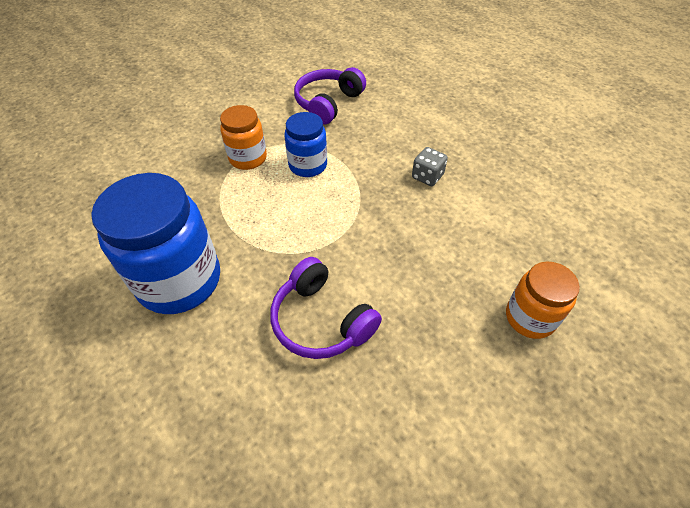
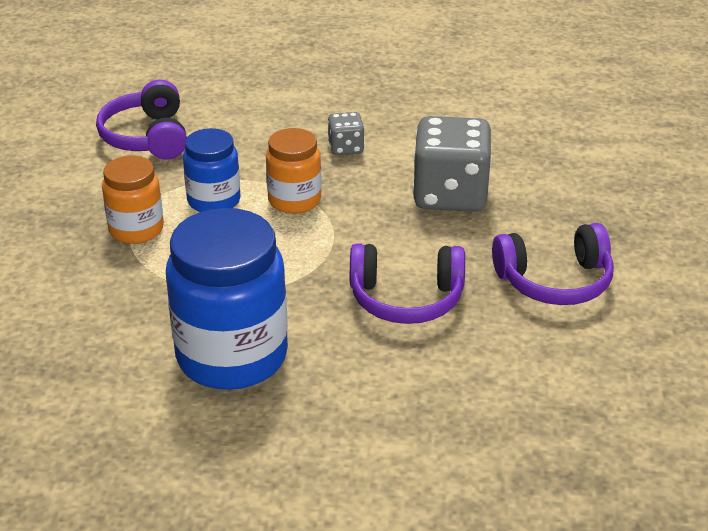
camera: 45 degrees left, 15 degrees down
orange jar [506,261,580,339] -> orange jar moved to [266,128,322,214]
none -> grey dice [413,116,492,212]
none -> purple headphones [492,223,614,305]

